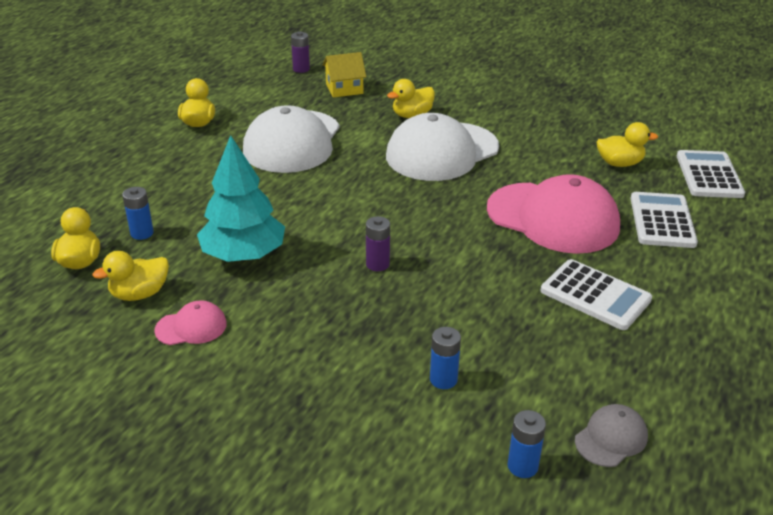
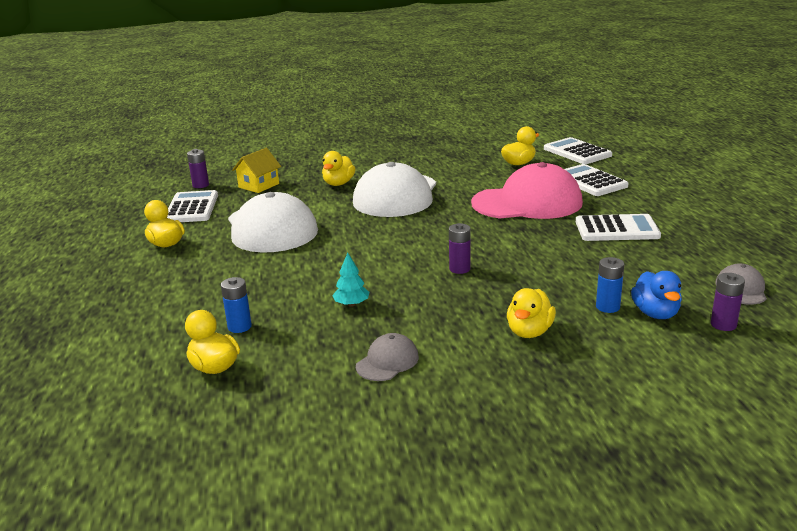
camera: 35 degrees left, 10 degrees down
yellow duck [92,251,169,301] -> yellow duck moved to [507,288,556,338]
pink cap [154,300,227,345] -> grey cap [356,333,419,381]
turquoise tree [197,135,285,262] -> turquoise tree [332,252,369,307], size x0.44
blue battery [507,410,546,478] -> purple battery [711,273,745,331]
none -> white calculator [167,190,218,222]
none -> blue duck [631,271,682,319]

